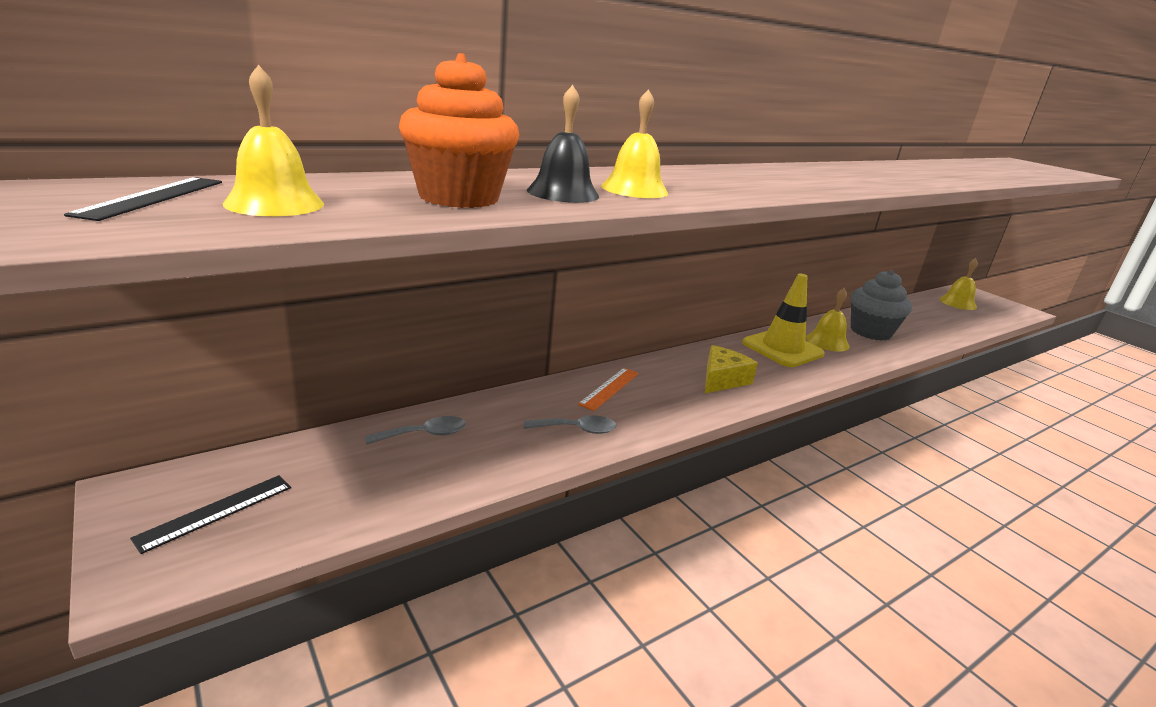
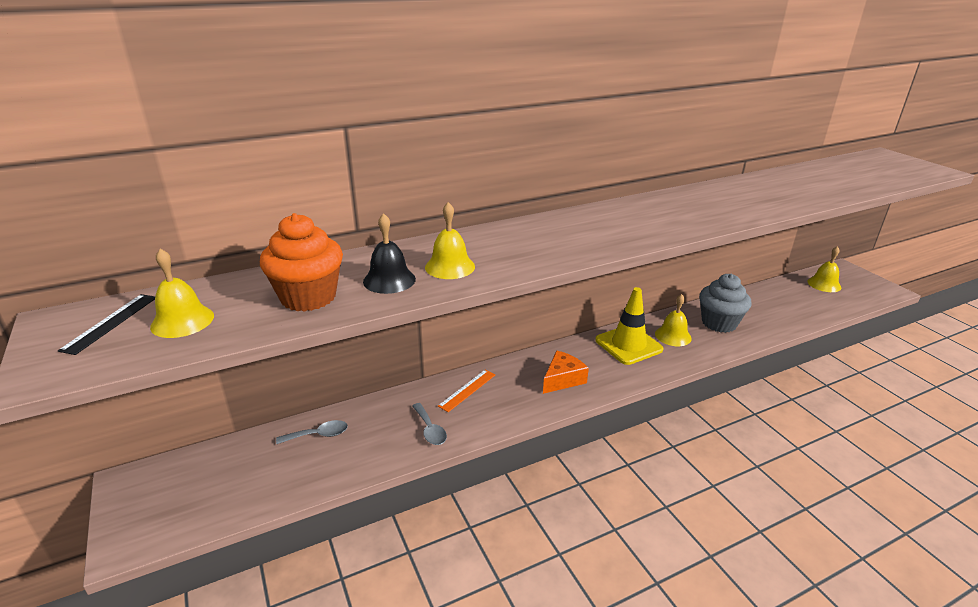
camera: 10 degrees right, 5 degrees up
black ruler [130,475,291,554] -> none
grey spoon [524,415,617,434] -> grey spoon turned 60 degrees clockwise [412,403,447,445]
yellow cheese [705,345,758,393] -> orange cheese [543,351,589,394]

